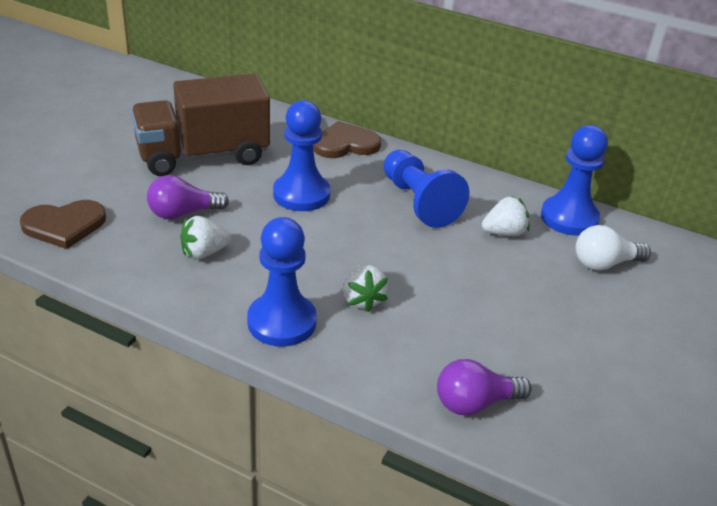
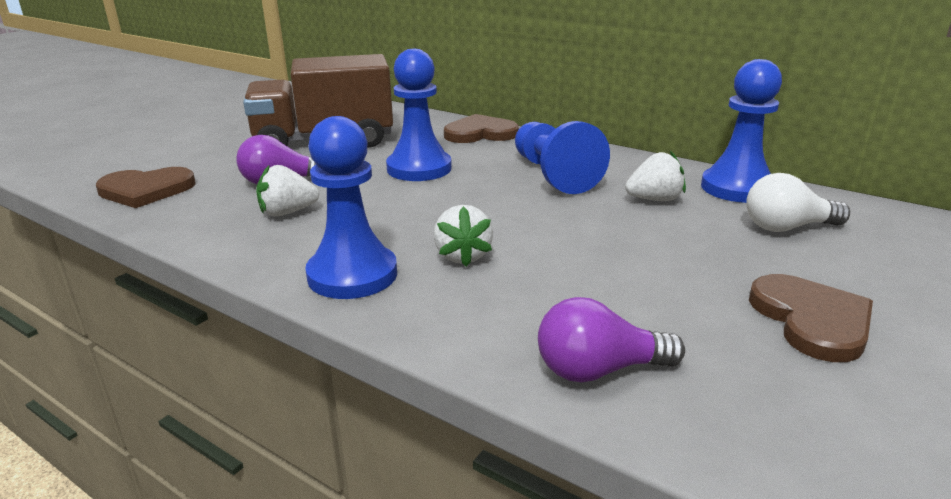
camera: 10 degrees right, 10 degrees down
none -> brown heart [749,274,873,362]

